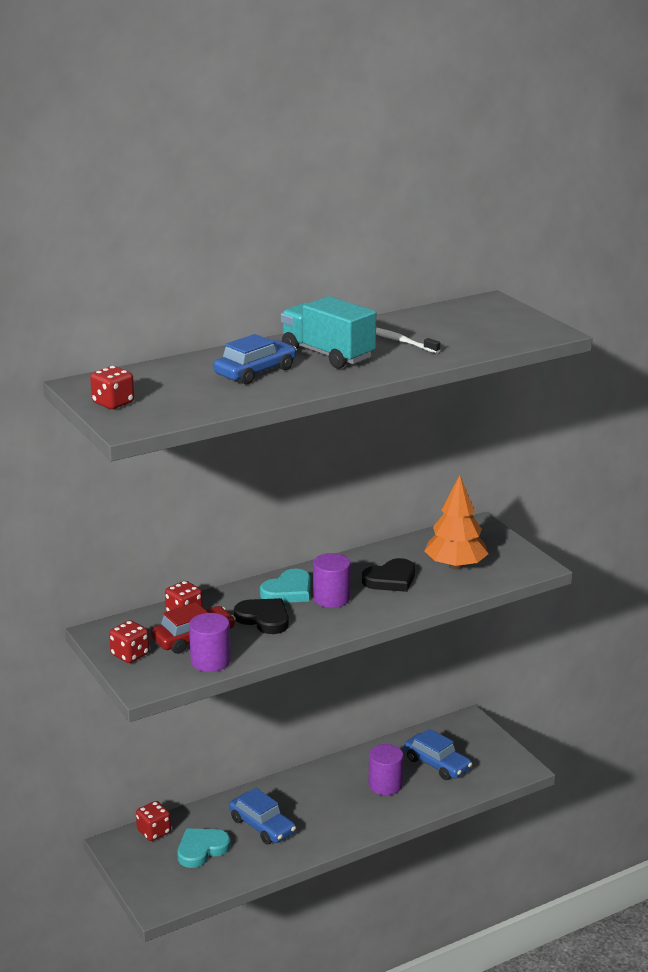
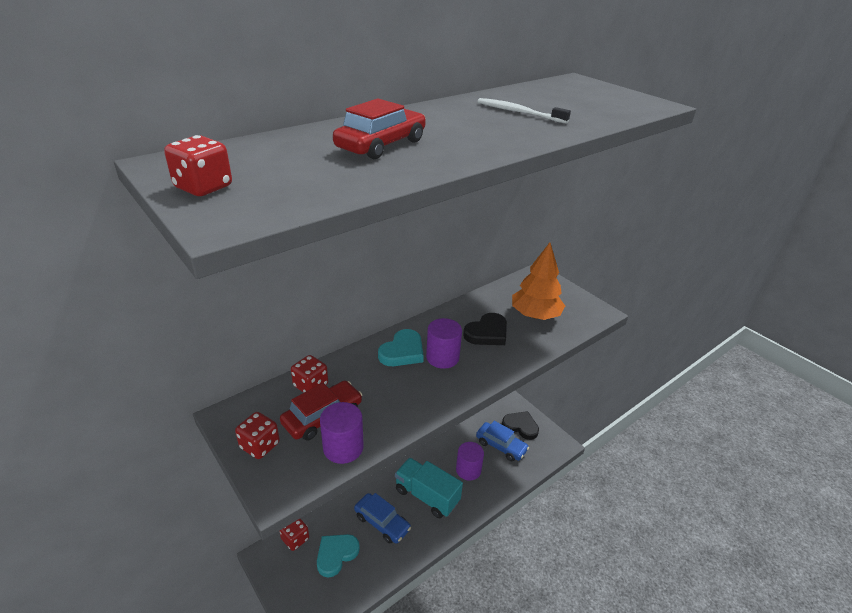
camera: 10 degrees left, 10 degrees up
blue car [214,334,297,384] -> red car [333,98,426,159]
black heart [234,598,289,634] -> black heart moved to [502,411,539,440]
turquoise truck [281,296,376,369] -> turquoise truck moved to [395,458,463,518]

